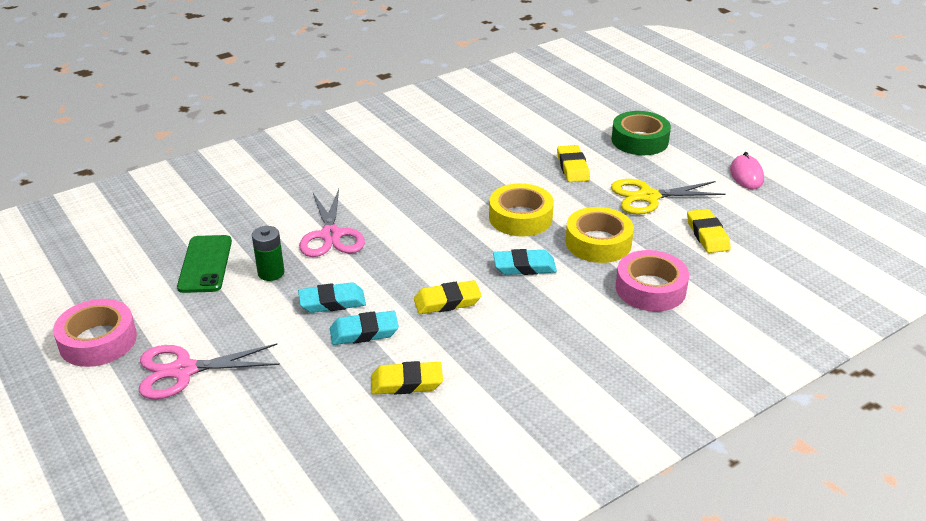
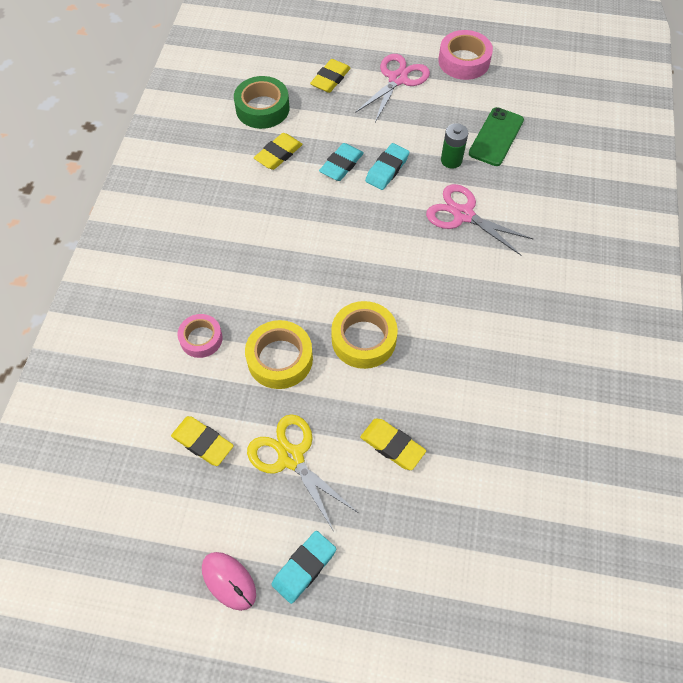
camera: 135 degrees right, 25 degrees up
green phone [177,235,232,293] -> green phone turned 75 degrees clockwise [469,107,524,166]
yellow eraser [414,280,482,314] -> yellow eraser moved to [310,59,350,93]
turquoise eraser [493,249,557,275] -> turquoise eraser moved to [271,531,336,604]
green tape [611,111,671,155] -> green tape moved to [234,76,289,129]
yellow scissors [611,179,726,215] -> yellow scissors turned 75 degrees counterclockwise [247,414,358,532]
pink tape [616,250,689,312] -> pink tape [177,314,223,358], size x0.65

